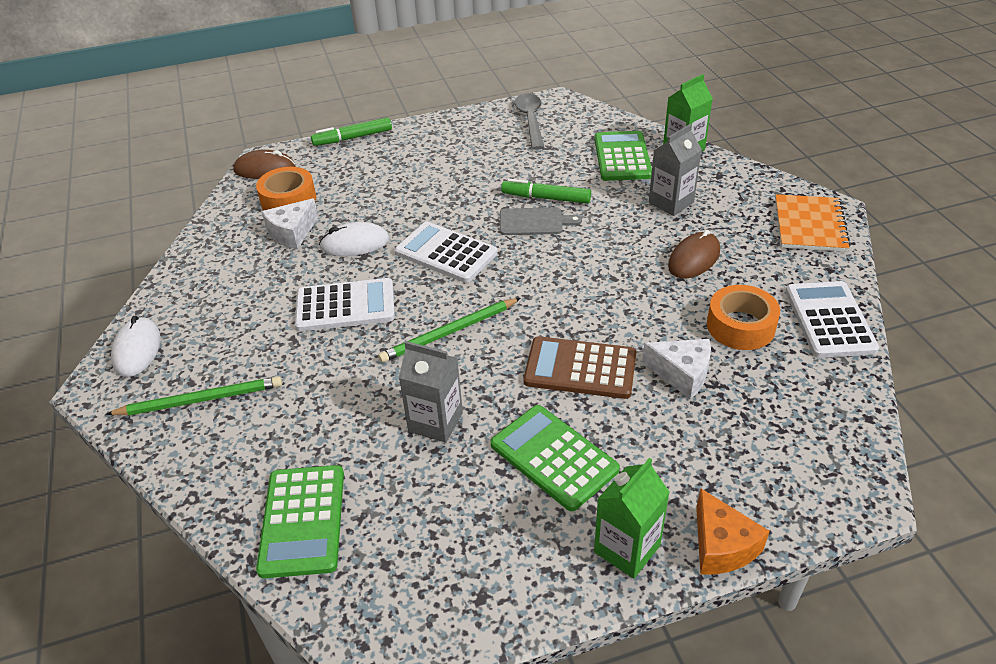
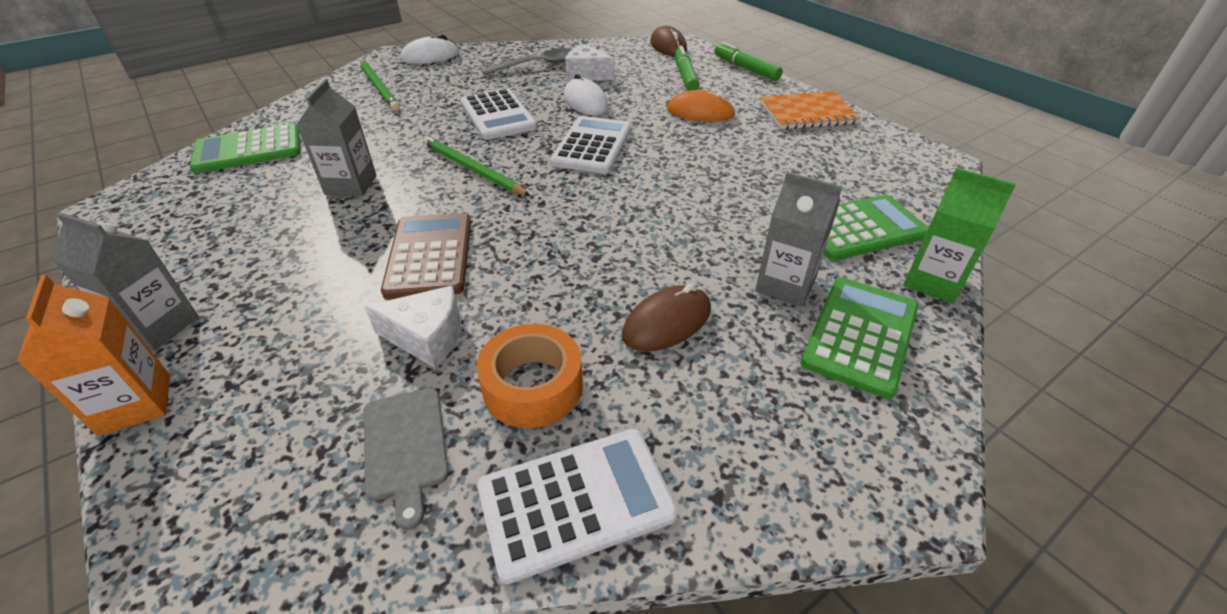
camera: 70 degrees right, 0 degrees up
orange tape [256,167,316,210] -> none
green calculator [490,405,620,511] -> green calculator moved to [801,277,918,399]
grey cutting board [500,207,582,235] -> grey cutting board moved to [364,388,449,530]
green marker [501,179,591,204] -> green marker moved to [675,46,700,91]
grey spoon [515,93,544,150] -> grey spoon moved to [481,48,572,75]
green carton [594,458,670,578] -> grey carton [53,212,199,351]
white cheese [642,339,711,399] -> white cheese turned 90 degrees counterclockwise [365,285,461,369]
brown mouse [668,230,720,278] -> brown mouse turned 60 degrees counterclockwise [622,283,711,351]
orange cheese [696,488,770,574] -> orange carton [17,274,170,436]
orange notebook [775,194,851,252] -> orange notebook moved to [760,91,861,130]
none -> orange mouse [667,90,736,122]

